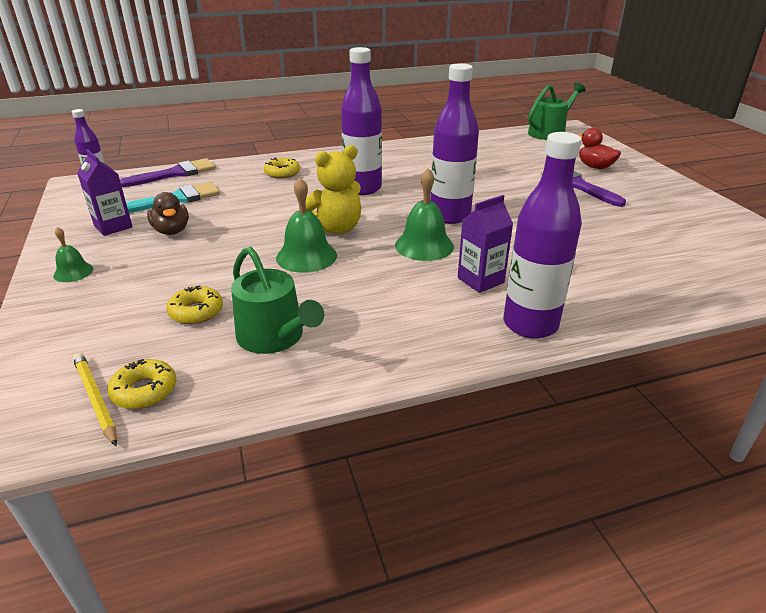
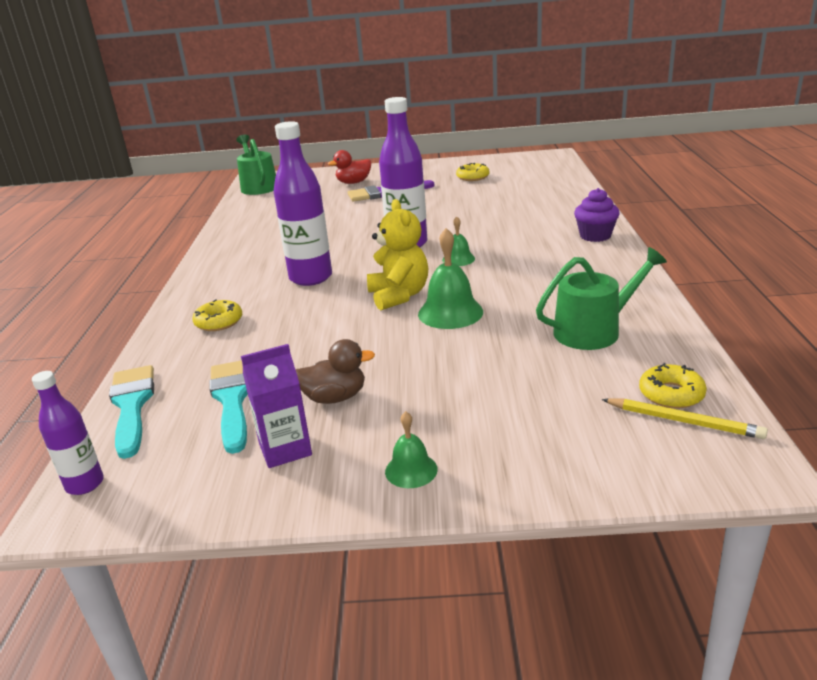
camera: 70 degrees left, 5 degrees down
yellow pencil [73,353,117,446] -> yellow pencil turned 135 degrees counterclockwise [602,398,768,439]
purple brush [120,158,216,187] -> turquoise brush [109,365,154,459]
yellow donut [166,285,223,324] -> yellow donut moved to [456,163,490,181]
green bell [395,168,454,261] -> green bell [442,217,475,266], size x0.58
purple carton [458,195,513,293] -> none
purple bottle [503,132,582,339] -> purple cupcake [574,188,620,242]

